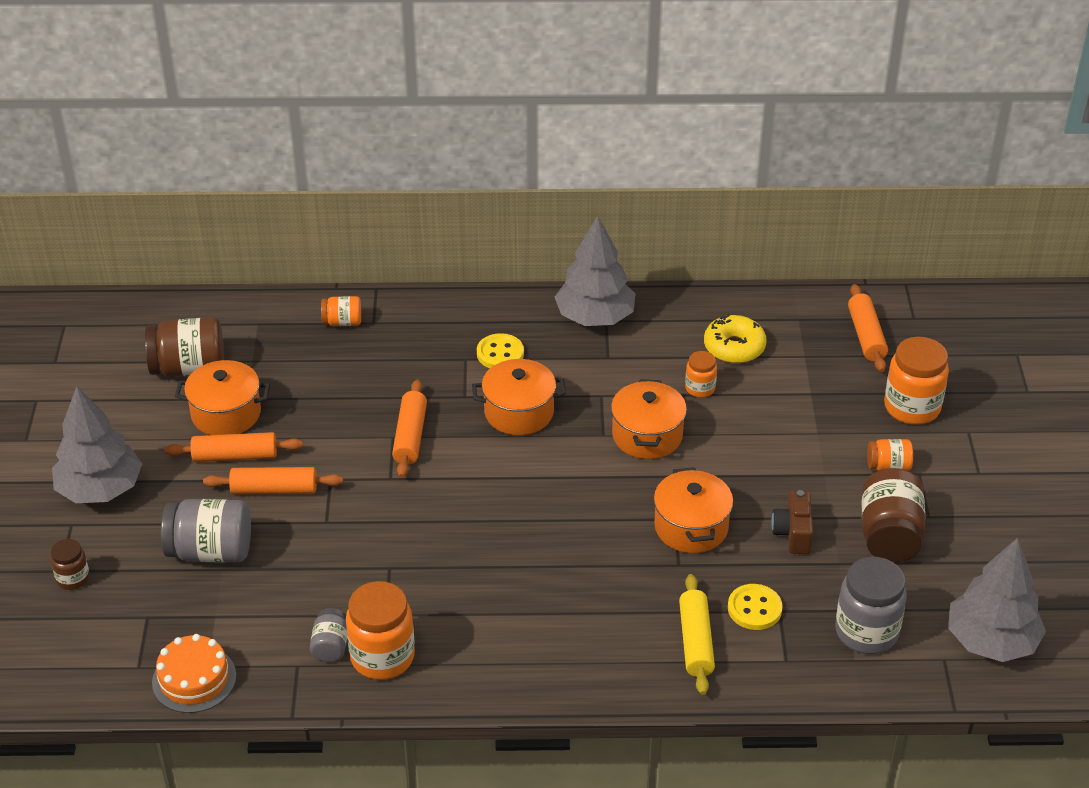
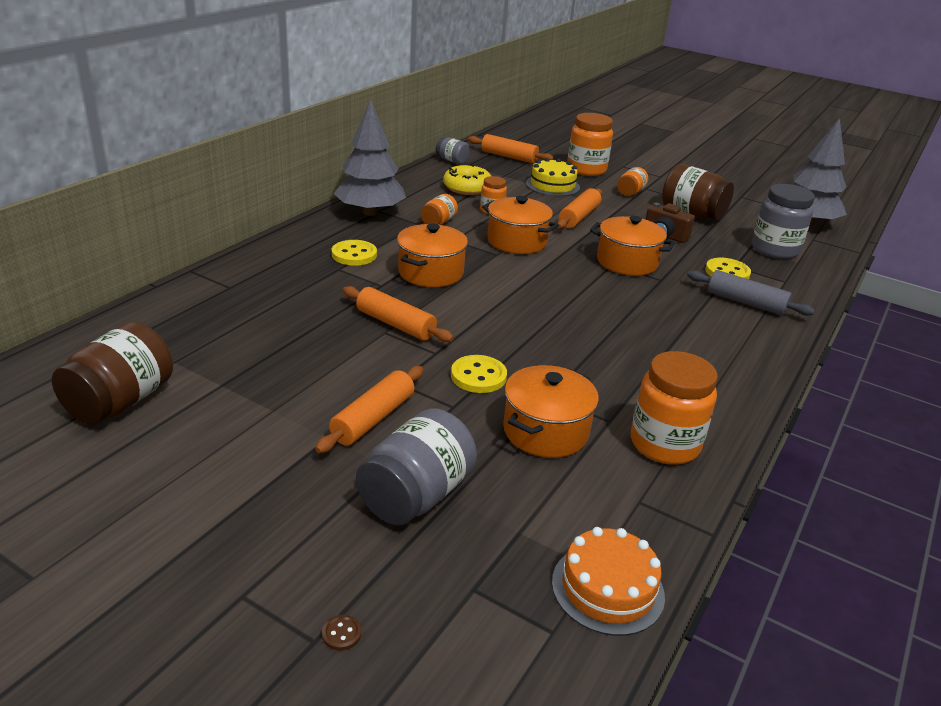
camera: 60 degrees left, 10 degrees down
brown jar [50,539,90,590] -> brown button [322,615,361,651]
grey tree [52,386,142,503] -> none
orange rolling pin [165,432,303,462] -> orange rolling pin moved to [557,188,602,229]
orange pot [175,360,270,435] -> orange pot moved to [503,365,599,458]
grey jar [310,608,347,662] -> grey jar moved to [436,137,470,164]
orange jar [321,296,361,326] -> orange jar moved to [421,194,458,225]
yellow rolling pin [679,574,715,695] -> grey rolling pin [687,270,815,316]
none -> yellow button [451,355,507,393]
none -> yellow cake [526,158,580,196]

